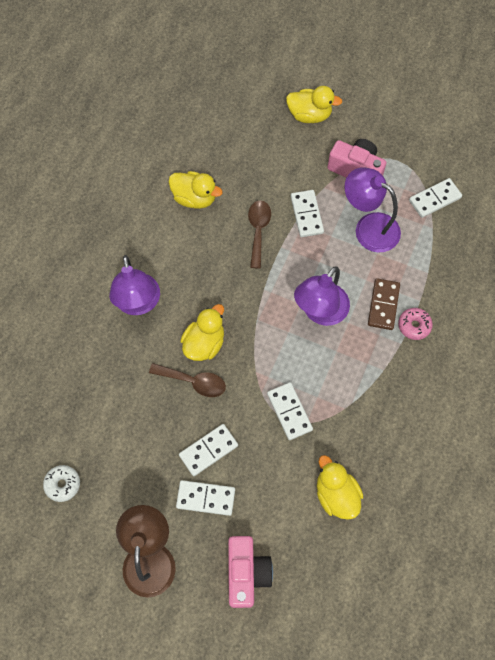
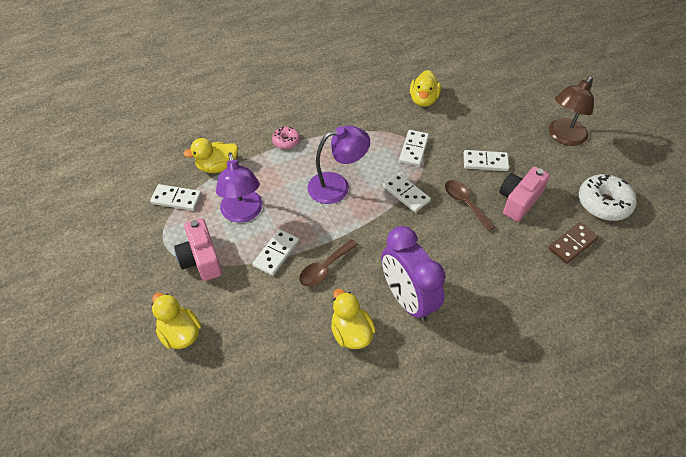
camera: 140 degrees left, 15 degrees down
white donut [43,465,80,502] -> white donut [579,174,637,221], size x1.80
purple lamp [109,255,160,315] -> none
white domino [176,480,235,516] -> white domino moved to [383,173,431,212]
yellow duck [180,304,224,361] -> yellow duck moved to [183,138,238,173]
pink camera [228,536,273,608] -> pink camera moved to [499,167,550,222]
brown domino [368,278,400,330] -> brown domino moved to [549,222,599,264]
none -> purple clock [381,226,445,322]

